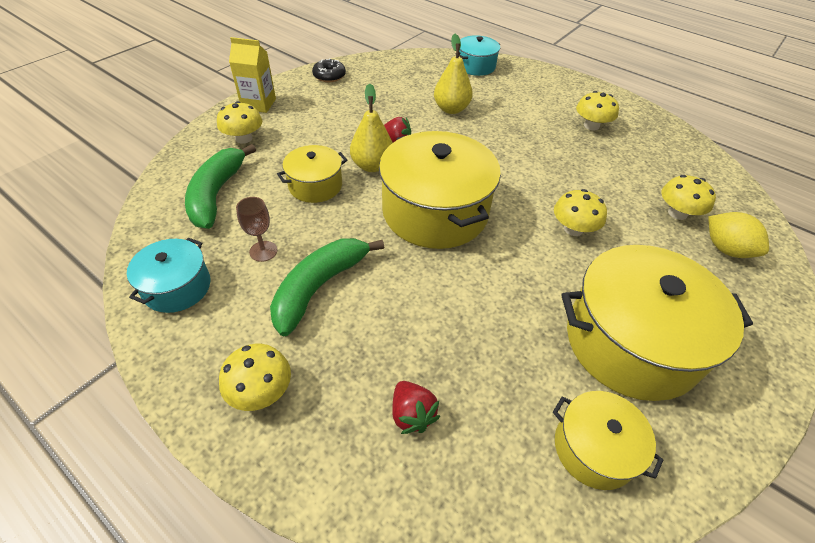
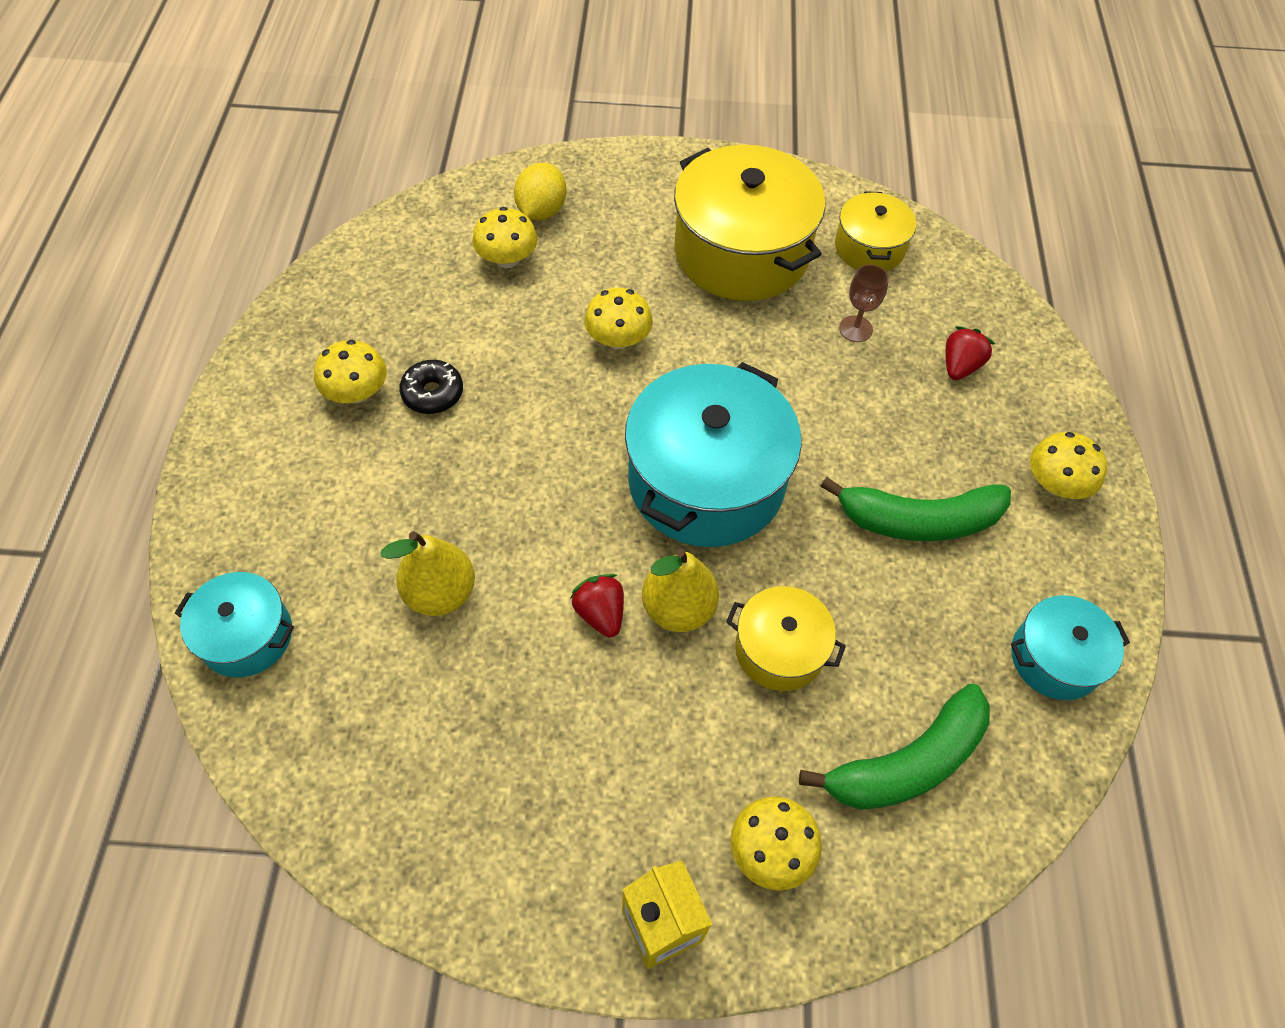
camera: 125 degrees left, 10 degrees up
brown goblet [236,197,277,262] -> brown goblet moved to [839,264,889,342]
black donut [312,58,346,82] -> black donut moved to [399,360,463,414]
yellow pot [379,131,501,249] -> turquoise pot [625,362,802,547]

